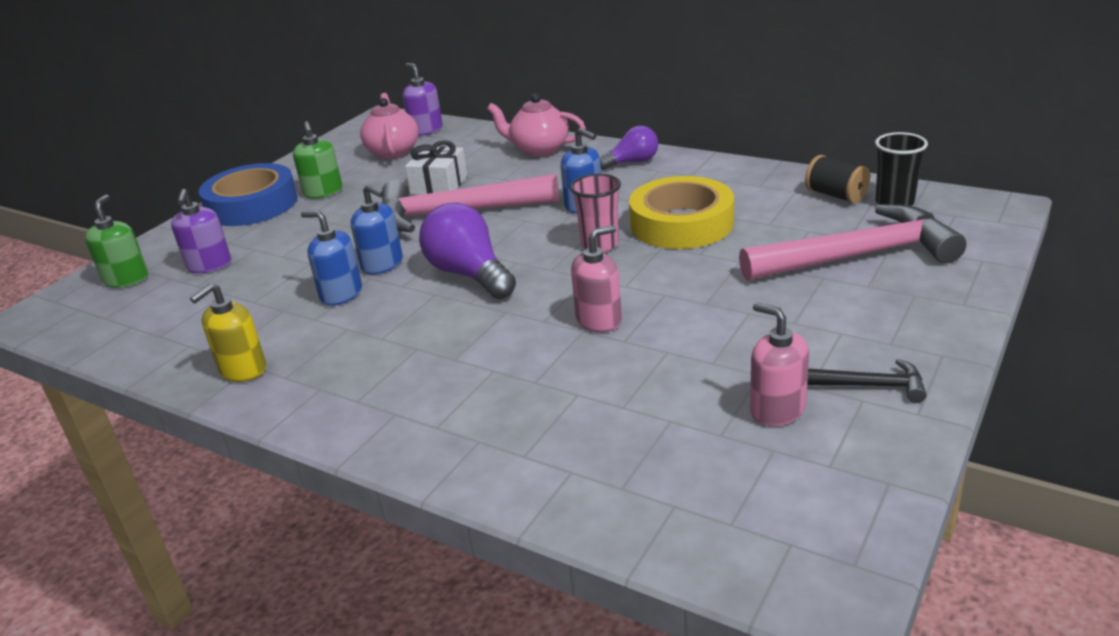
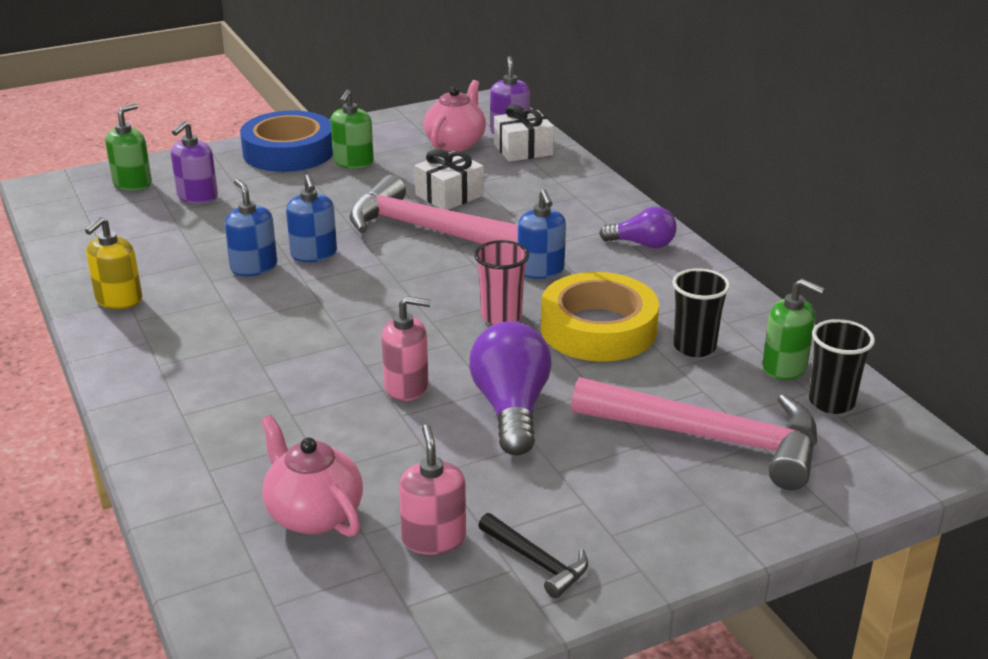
camera: 30 degrees right, 0 degrees up
yellow soap dispenser [190,283,266,382] -> yellow soap dispenser turned 45 degrees counterclockwise [85,217,142,309]
purple light bulb [419,203,516,299] -> purple light bulb moved to [469,321,552,455]
pink teapot [487,93,586,156] -> pink teapot moved to [261,415,363,537]
black spool [805,155,870,203] -> green soap dispenser [762,279,825,380]
none -> white gift [494,104,554,162]
none -> black cup [672,268,730,357]

